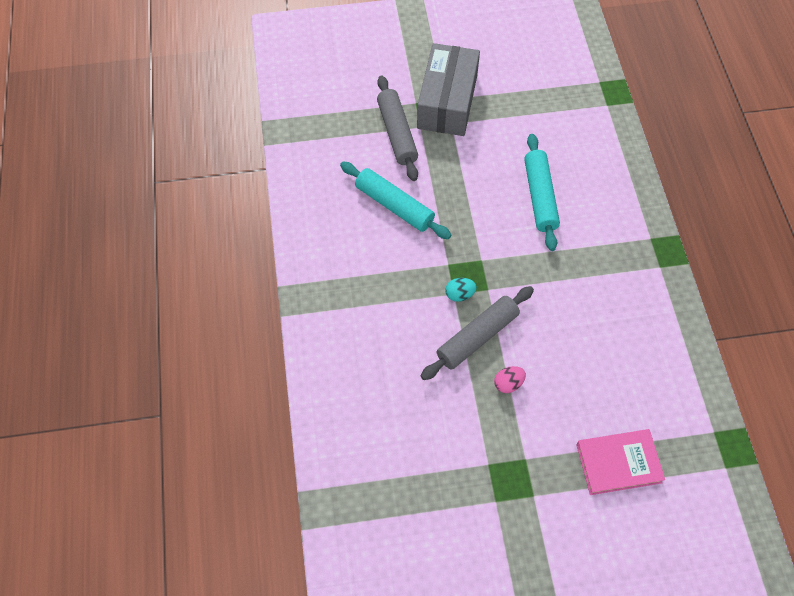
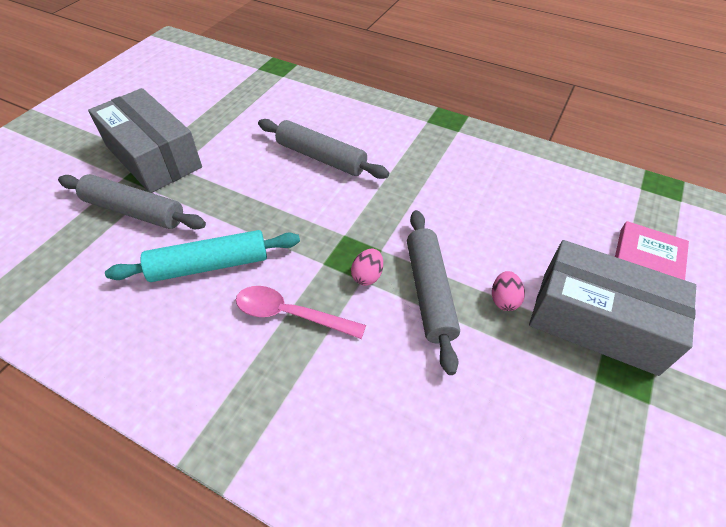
camera: 55 degrees left, 10 degrees down
turquoise egg [445,278,477,302] -> pink egg [351,249,383,286]
turquoise rolling pin [524,134,560,251] -> grey rolling pin [258,119,389,179]
none -> pink spoon [236,286,366,339]
none -> grey box [529,240,696,376]

